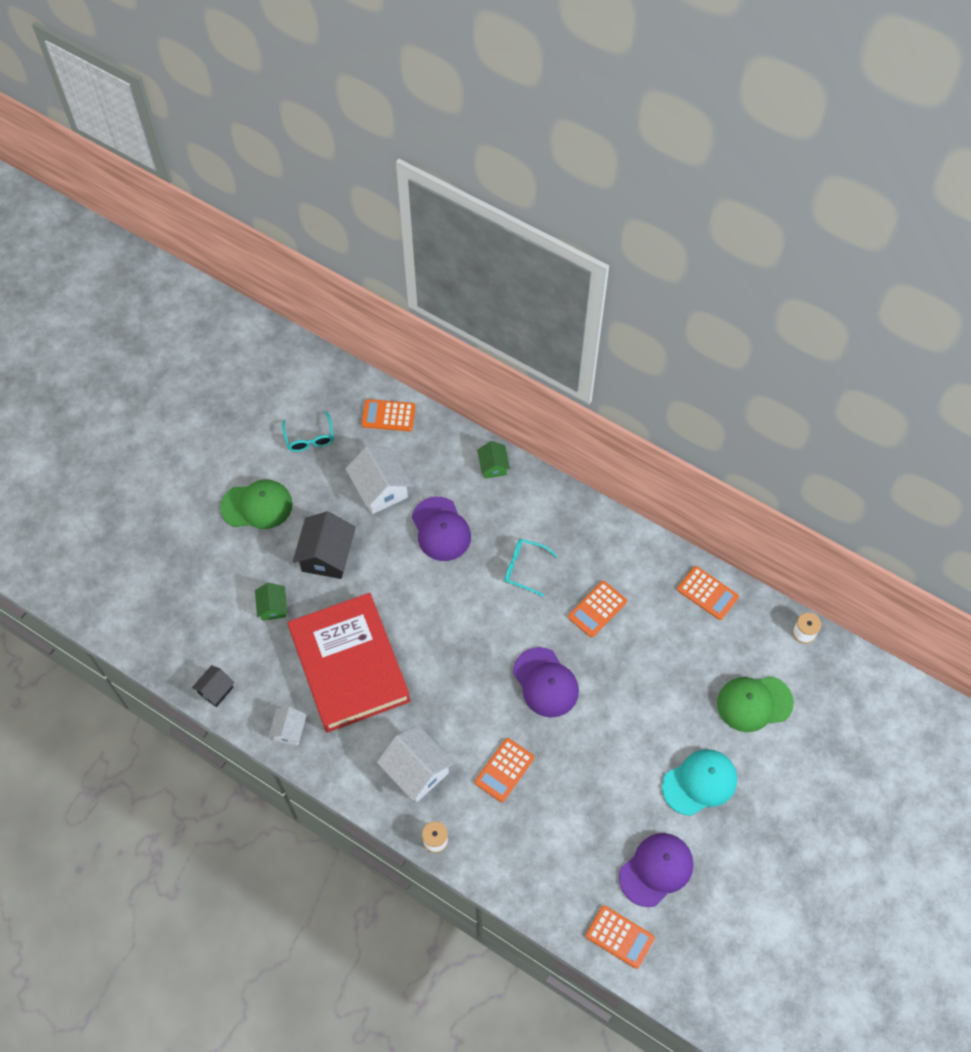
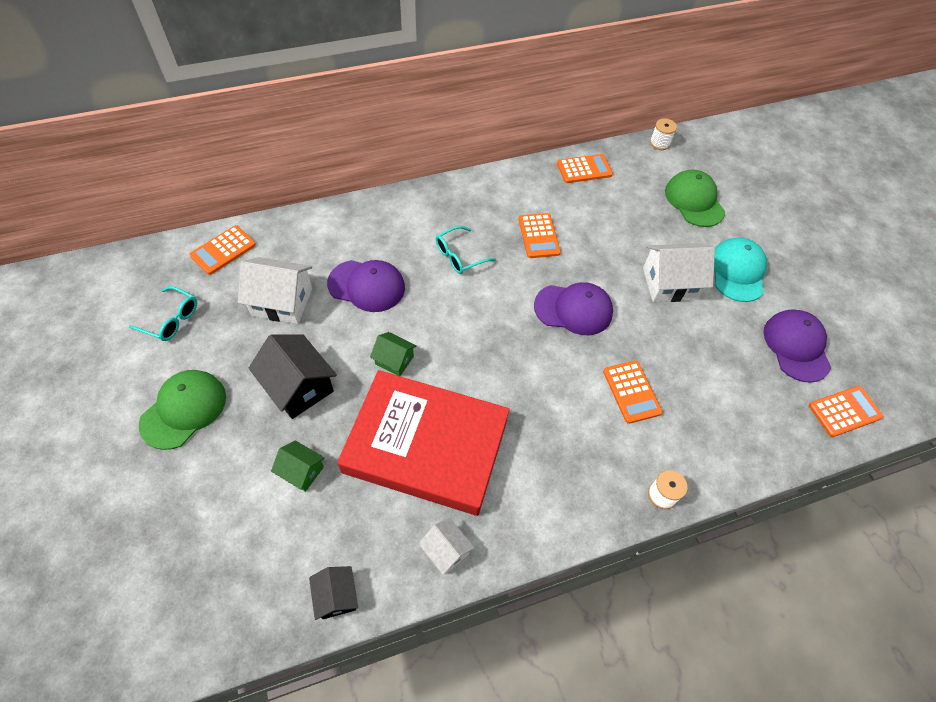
camera: 55 degrees left, 5 degrees down
white house [377,725,455,802] -> white house moved to [643,243,715,302]
green house [477,441,510,479] -> green house moved to [370,332,417,376]
green cap [717,676,794,732] -> green cap turned 135 degrees clockwise [665,169,725,227]

